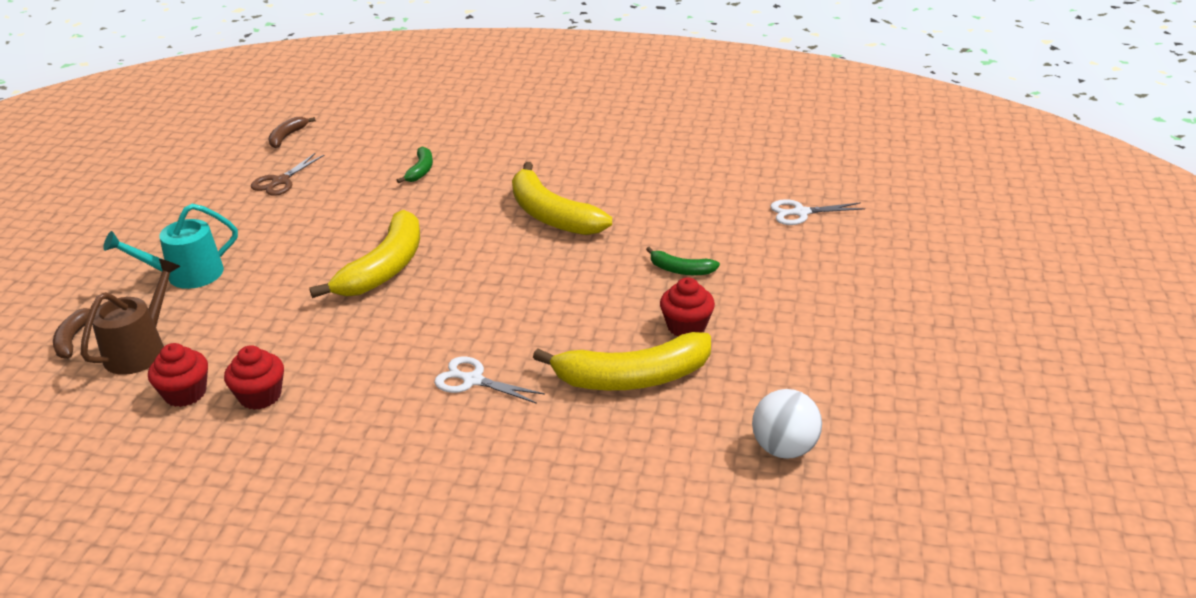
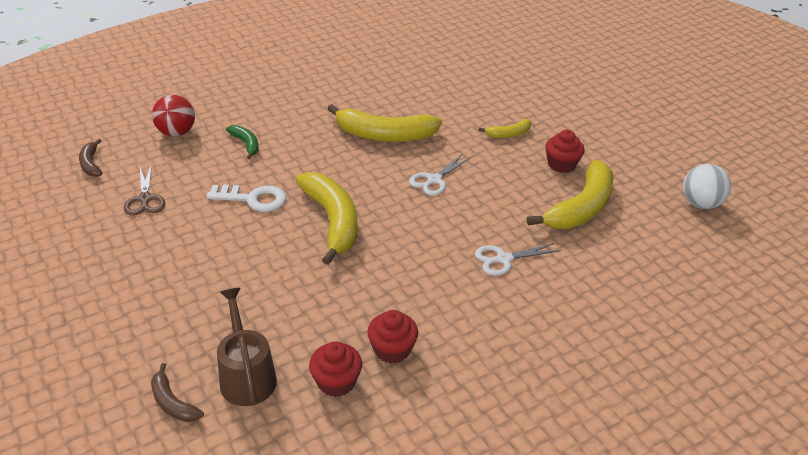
camera: 45 degrees left, 5 degrees up
turquoise watering can [103,204,238,289] -> none
green banana [646,247,720,275] -> yellow banana [479,119,531,138]
white scissors [770,199,865,225] -> white scissors moved to [409,154,471,196]
none -> red ball [152,95,195,137]
none -> white key [206,185,286,212]

